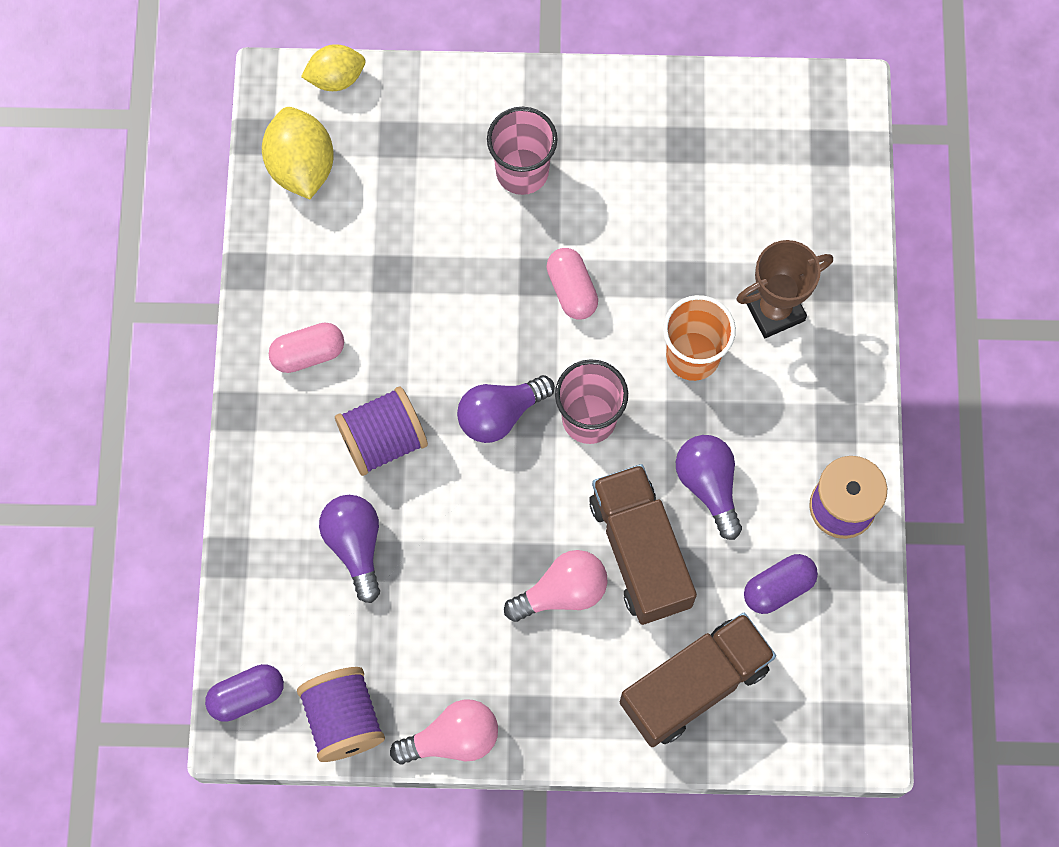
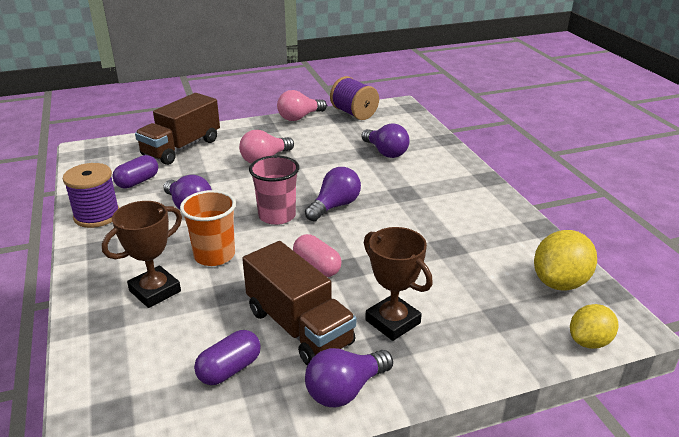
camera: 160 degrees right, 40 degrees down
purple capsule [205,664,284,722] -> purple capsule moved to [194,330,261,385]
yellow lemon [262,107,334,199] -> yellow lemon turned 75 degrees clockwise [534,230,597,291]
pink capsule [269,323,344,373] -> none
purple spool [335,386,428,476] -> none
pink cup [487,107,558,195] -> brown trophy [364,227,433,341]
brown truck [589,464,697,625] -> brown truck moved to [242,241,356,366]
none -> purple light bulb [305,348,393,407]

